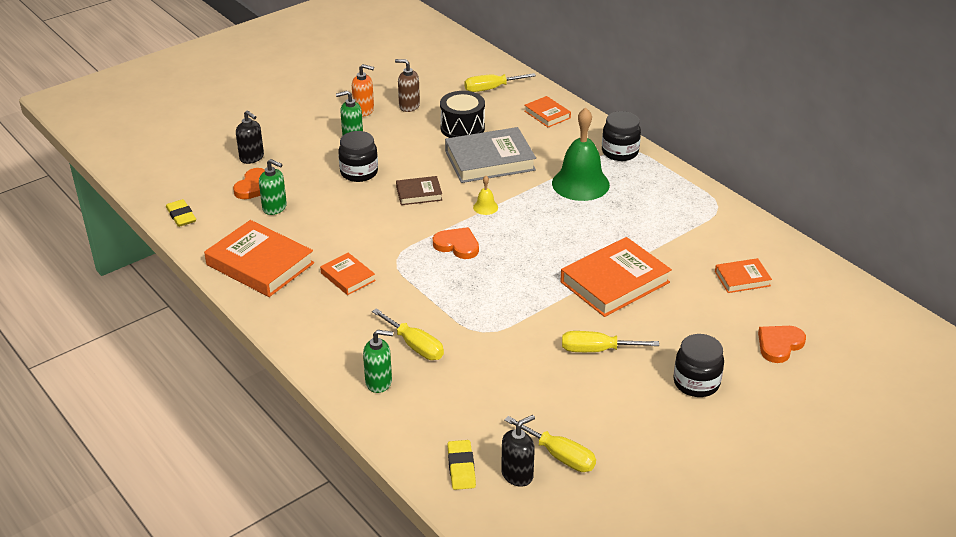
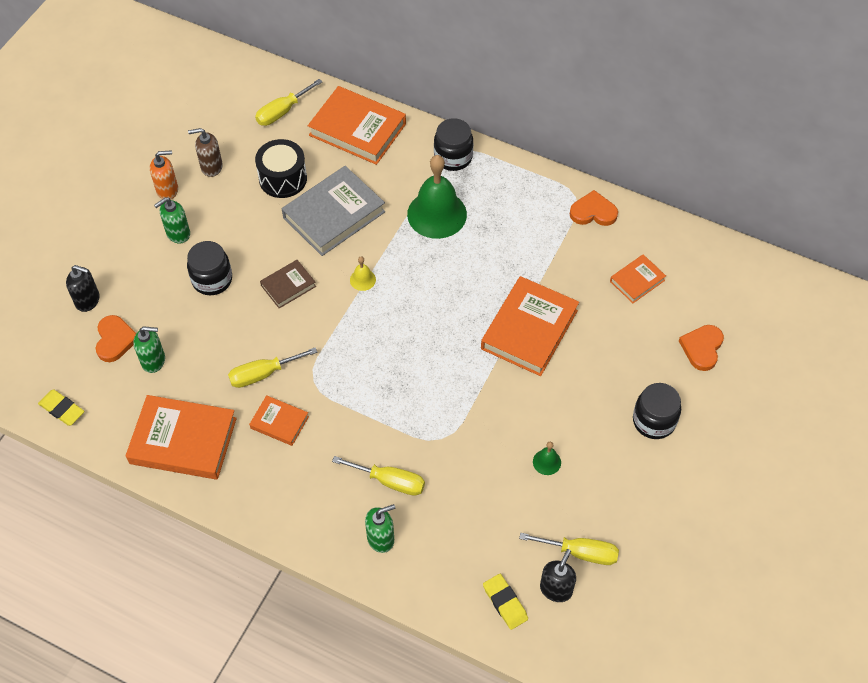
camera: 25 degrees left, 20 degrees up
orange heart [433,227,479,259] -> orange heart moved to [570,190,618,226]
orange book [525,96,571,127] -> orange book [308,86,406,165], size x1.91
yellow screwdriver [562,331,659,352] -> yellow screwdriver moved to [228,347,318,388]
none -> green bell [533,442,561,475]

